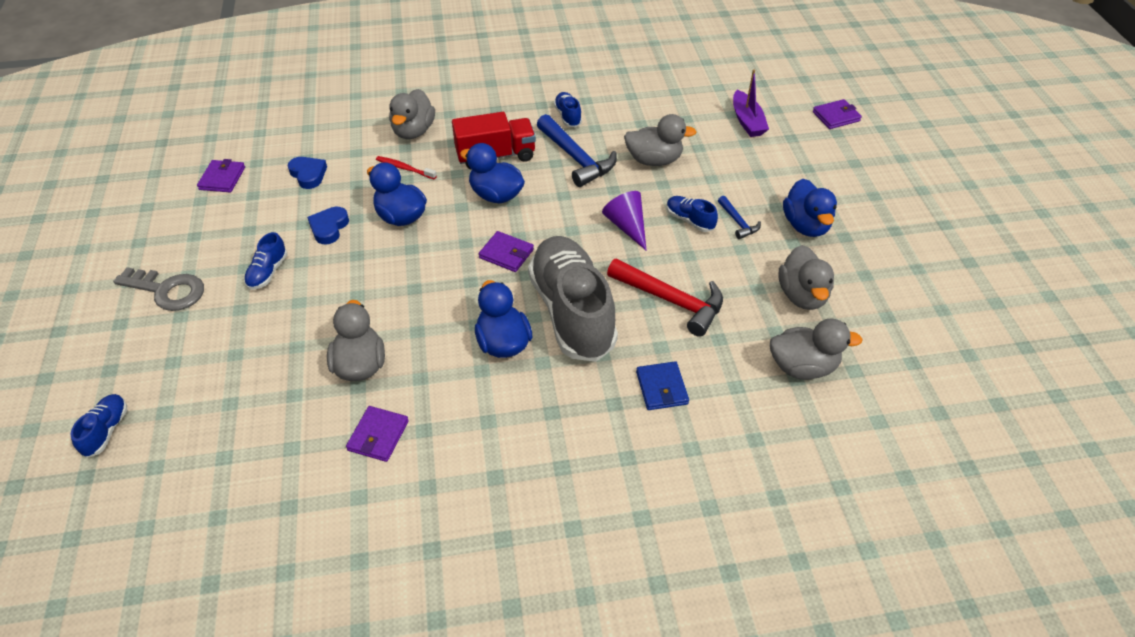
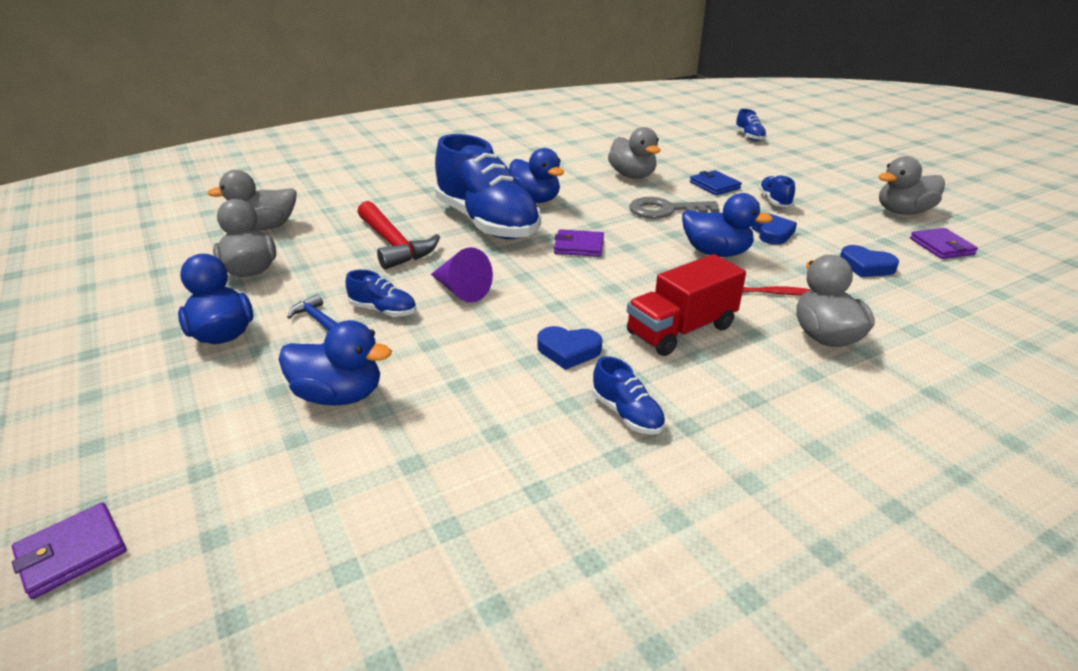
camera: 160 degrees right, 15 degrees down
grey key [113,267,204,311] -> grey key moved to [629,197,720,219]
purple wallet [346,406,409,462] -> none
blue duck [460,143,525,203] -> blue duck moved to [278,320,392,406]
grey shoe [528,236,618,362] -> blue shoe [435,134,541,239]
blue hammer [537,114,617,187] -> blue heart [537,326,602,370]
red hammer [607,258,723,337] -> red hammer turned 135 degrees counterclockwise [358,201,440,269]
grey duck [624,114,697,166] -> grey duck moved to [878,156,945,215]
blue wallet [636,361,689,410] -> blue wallet moved to [690,170,742,195]
purple boat [733,69,769,137] -> none

